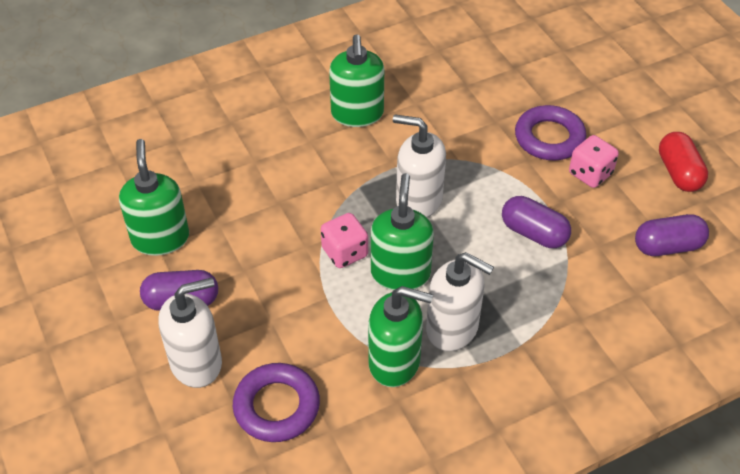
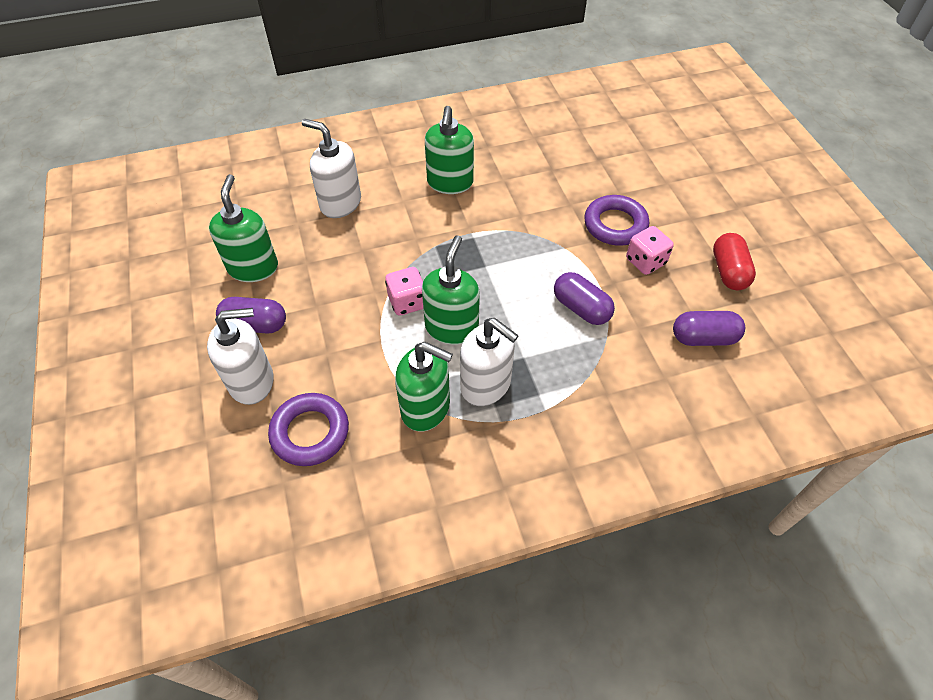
camera: 10 degrees right, 5 degrees up
white soap dispenser [393,114,446,218] -> white soap dispenser moved to [302,119,361,218]

